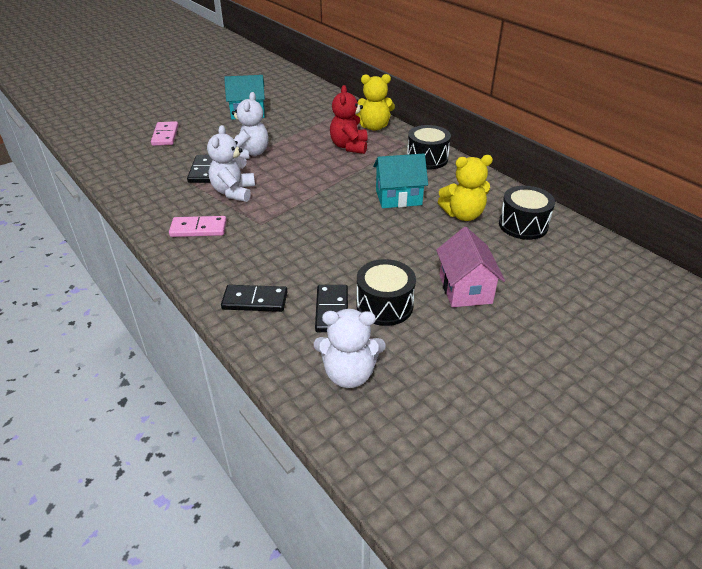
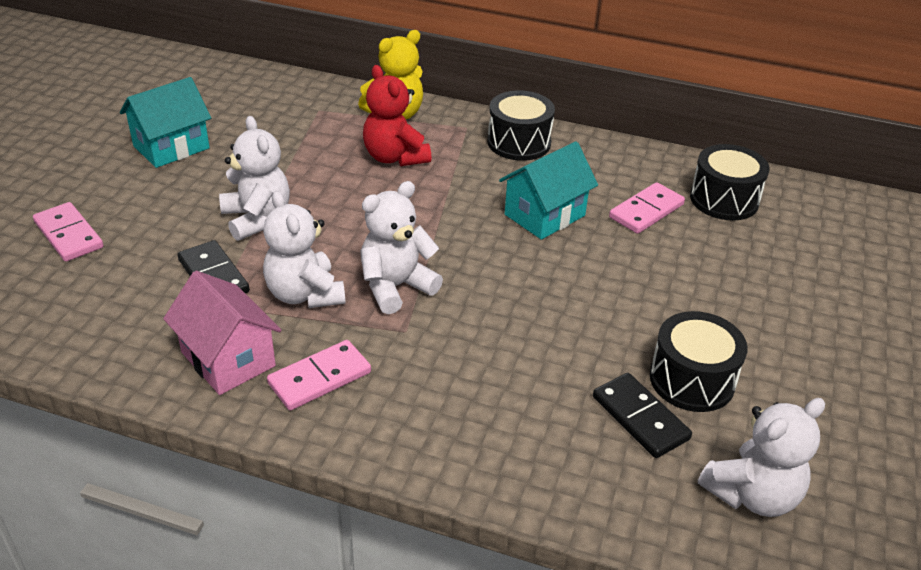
camera: 35 degrees left, 0 degrees up
black domino [221,285,287,312] -> none
pink house [436,227,505,307] -> pink house moved to [163,271,282,395]
yellow teddy bear [438,155,493,221] -> pink domino [609,182,685,234]
none -> white teddy bear [360,181,443,314]

